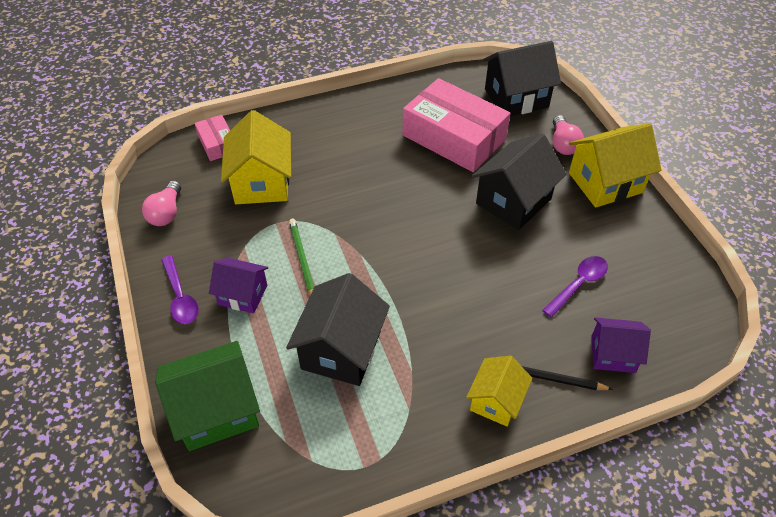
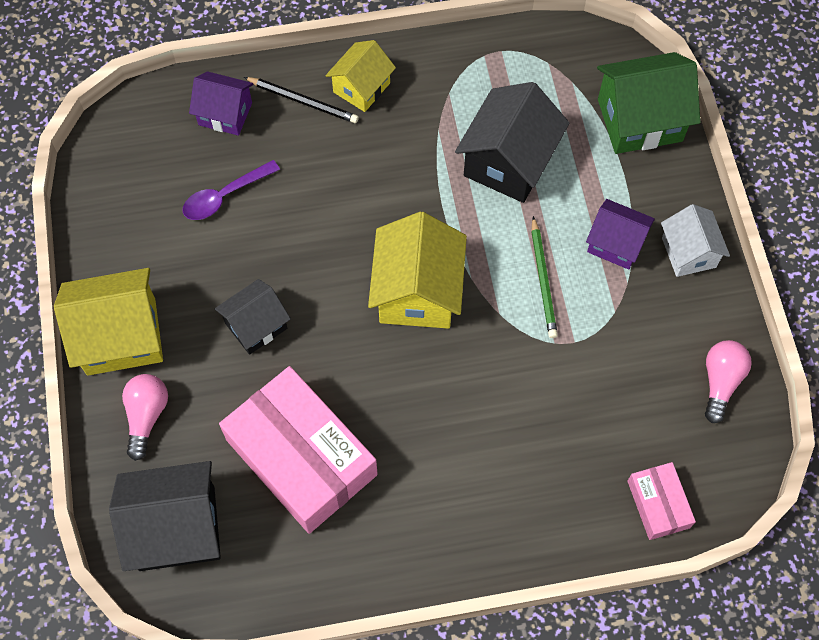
camera: 170 degrees left, 15 degrees up
purple spoon [161,256,199,324] -> white house [661,204,730,277]
yellow house [221,110,291,204] -> yellow house moved to [368,212,467,329]
black house [471,133,567,230] -> black house [215,279,291,355], size x0.61

